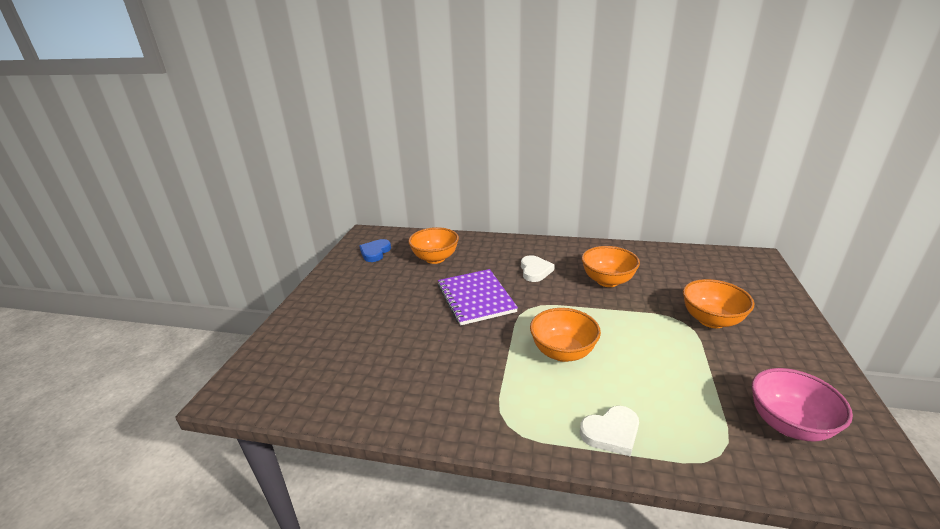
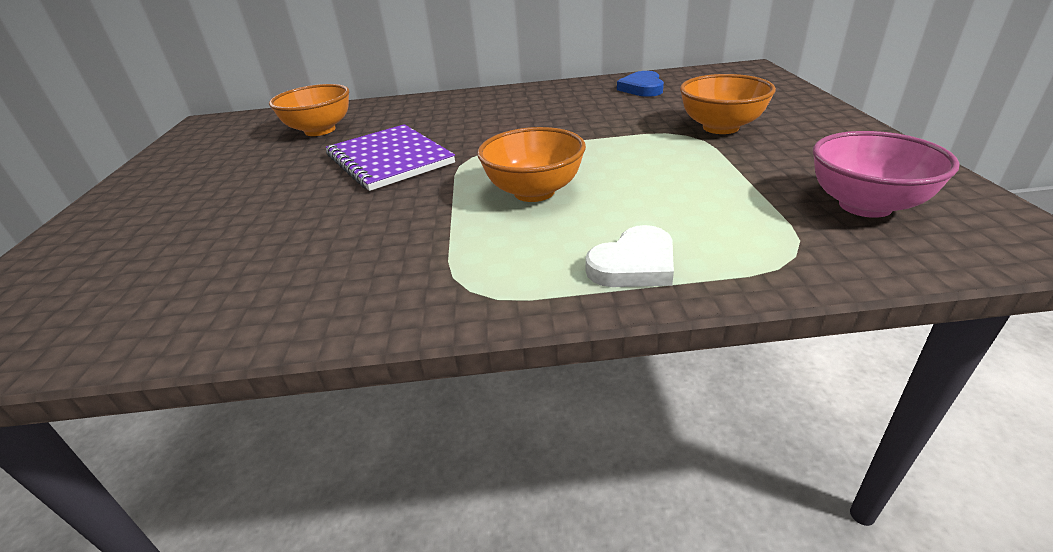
camera: 15 degrees left, 5 degrees up
blue heart [359,239,391,262] -> blue heart moved to [617,71,664,97]
white heart [521,255,555,282] -> none
orange bowl [582,246,640,287] -> none

